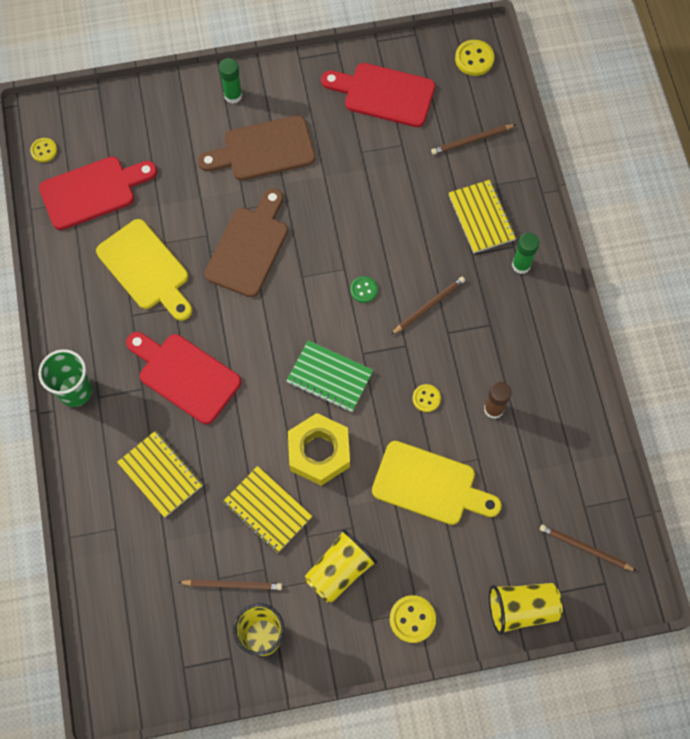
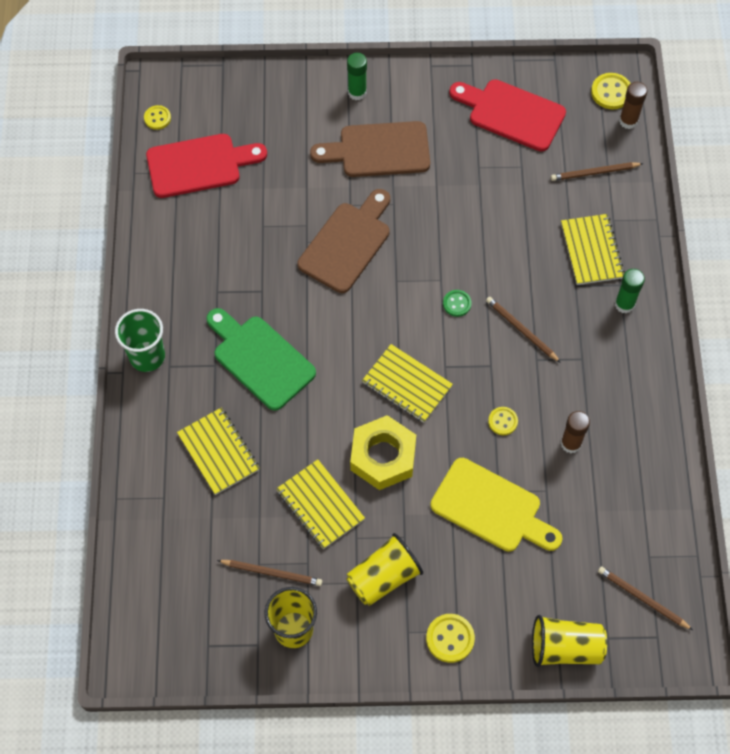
camera: 10 degrees right, 5 degrees down
yellow cutting board [96,219,192,321] -> none
red cutting board [126,332,241,424] -> green cutting board [206,308,316,411]
green notebook [287,340,373,412] -> yellow notebook [362,344,453,423]
brown pencil [391,277,465,335] -> brown pencil turned 105 degrees counterclockwise [486,297,561,363]
none -> brown glue stick [619,82,648,129]

